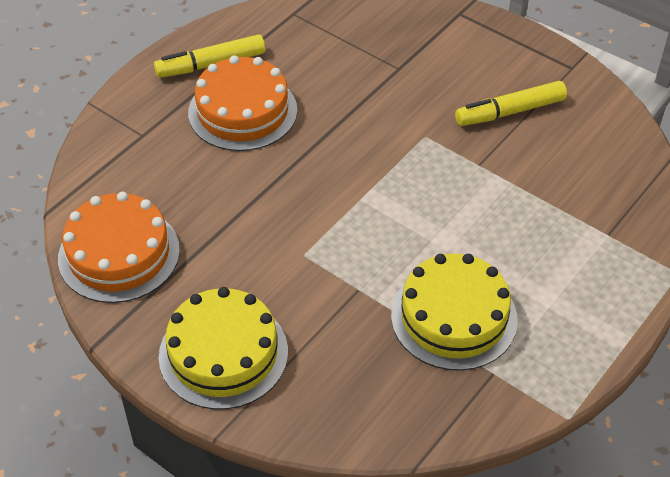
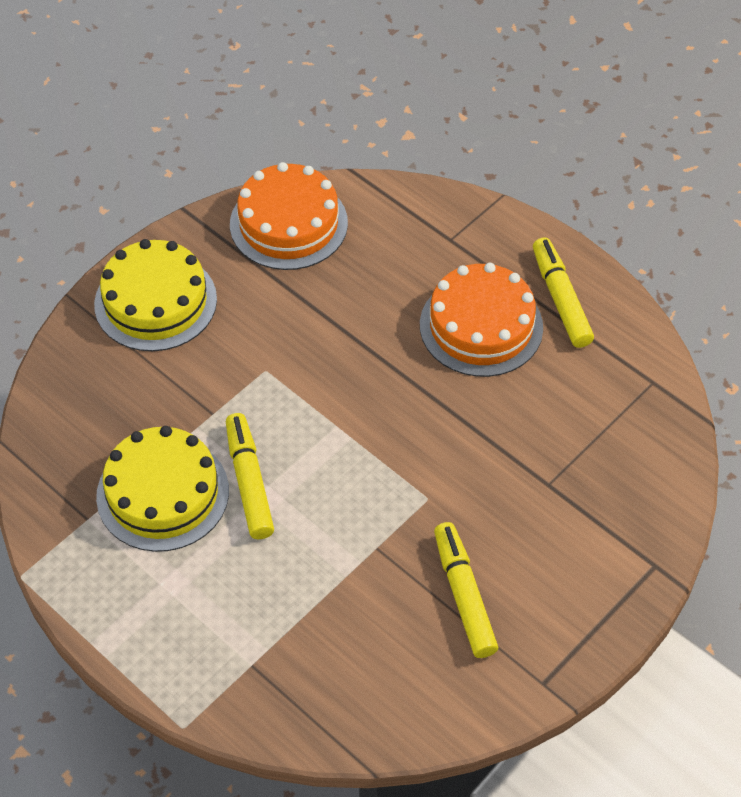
camera: 95 degrees right, 5 degrees up
none -> yellow marker [226,413,274,539]

